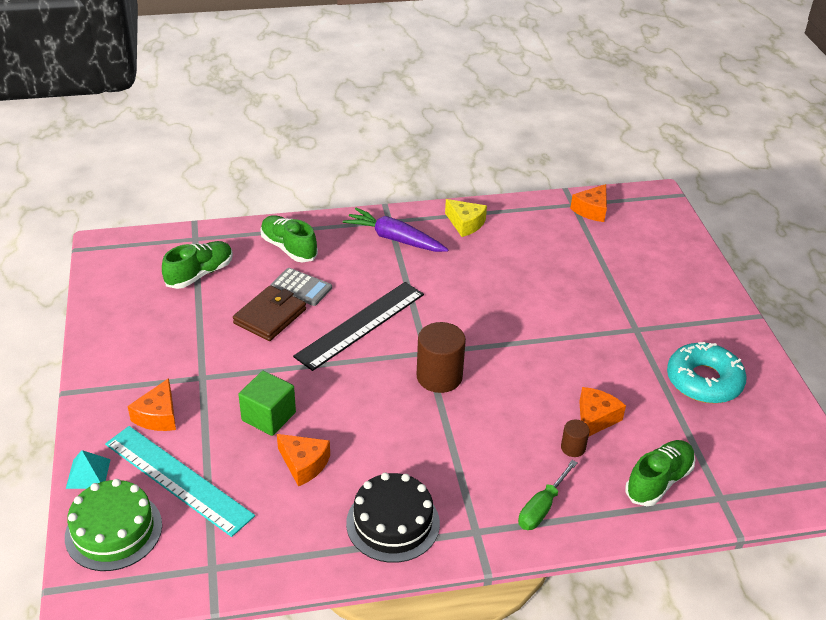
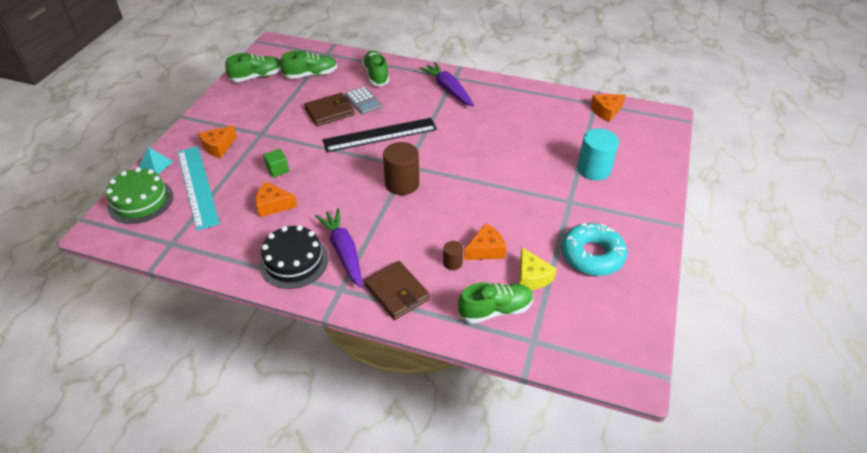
camera: 30 degrees right, 5 degrees up
green cube [238,371,296,436] -> green cube [263,149,289,178], size x0.66
orange cheese [277,434,330,487] -> orange cheese turned 120 degrees clockwise [256,182,297,217]
yellow cheese [445,199,487,237] -> yellow cheese moved to [519,247,557,290]
green screwdriver [518,460,578,530] -> brown wallet [364,261,430,320]
none -> green shoe [225,53,281,82]
none -> purple carrot [315,208,362,288]
none -> turquoise cylinder [577,128,619,180]

